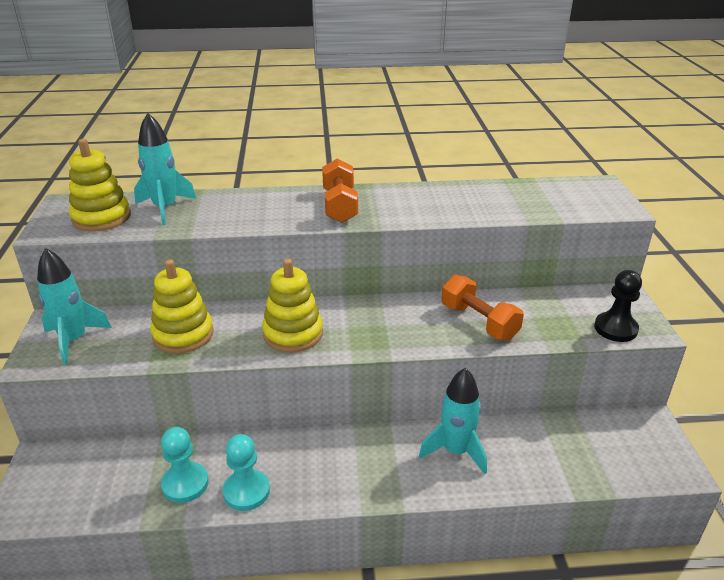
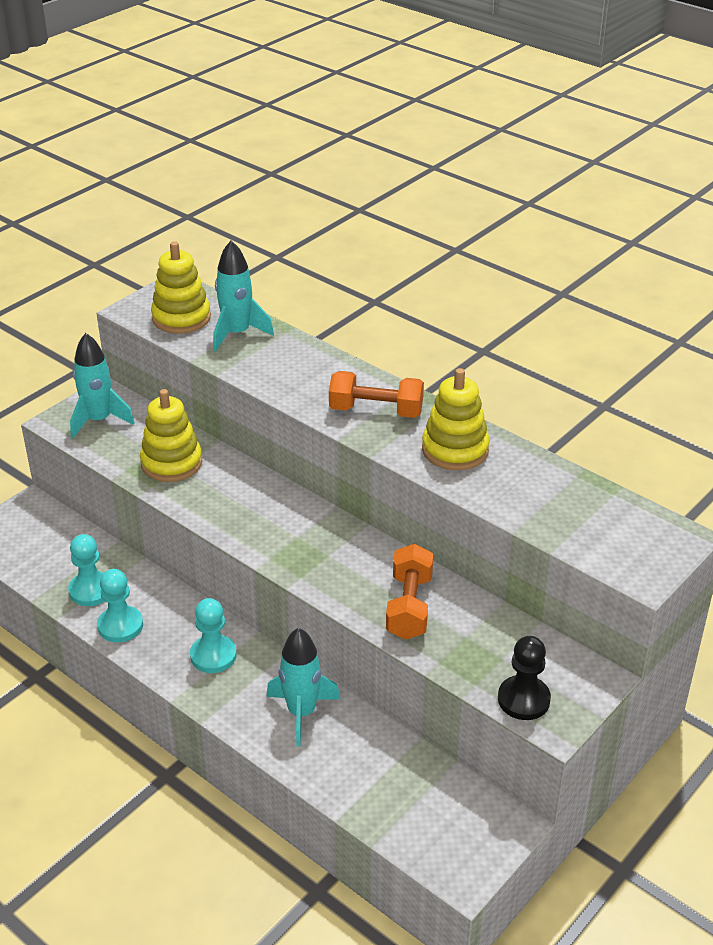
camera: 45 degrees right, 5 degrees up
yellow stacking toy [262,259,323,352] -> yellow stacking toy moved to [422,368,490,470]
orange dumbbell [322,158,358,223] -> orange dumbbell turned 60 degrees clockwise [329,371,424,418]
none -> turquoise pawn [190,598,237,673]

